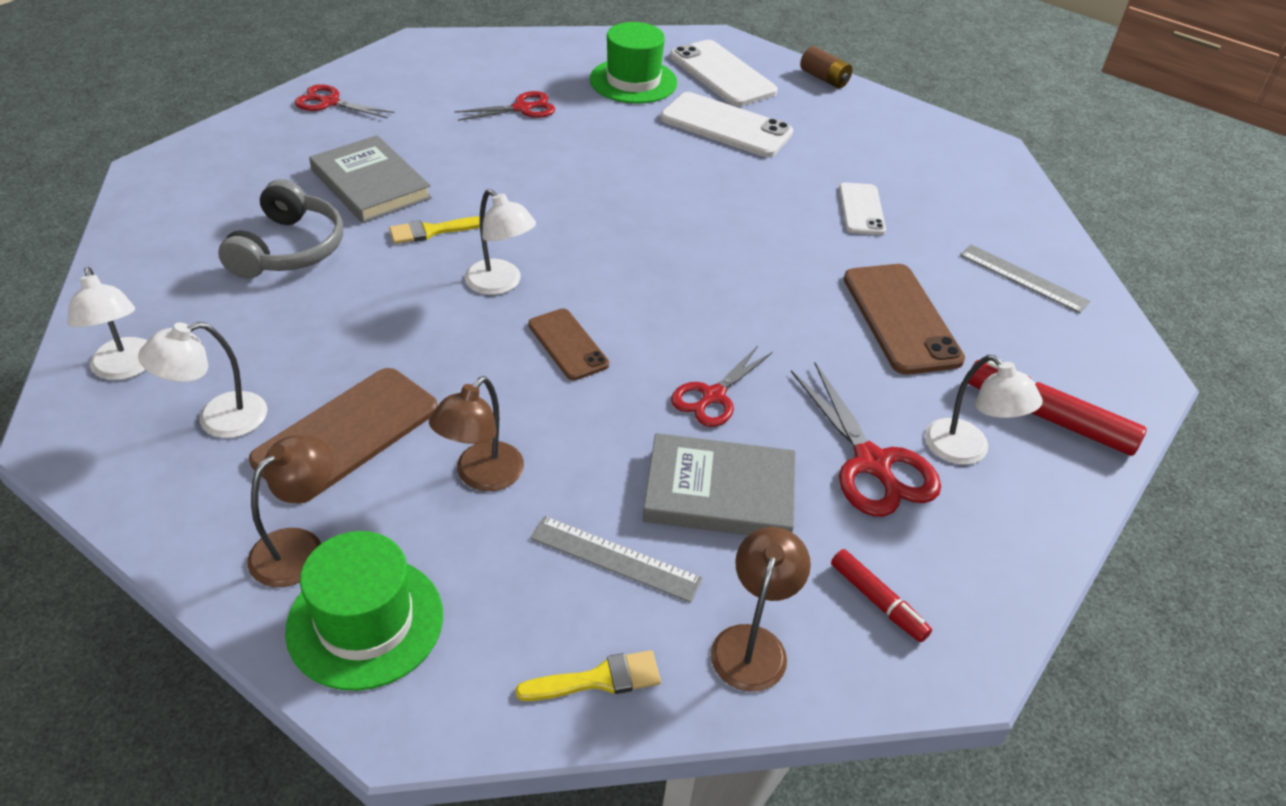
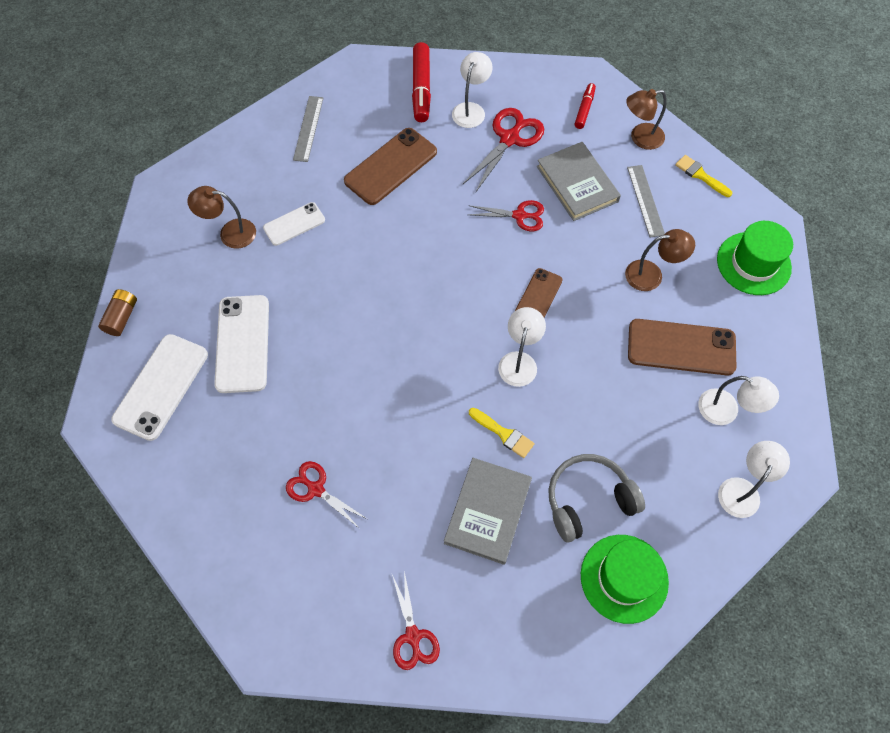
camera: 120 degrees left, 20 degrees up
brown lamp [247,435,334,587] -> brown lamp moved to [187,186,256,249]
green hat [590,22,677,104] -> green hat moved to [581,535,669,624]

